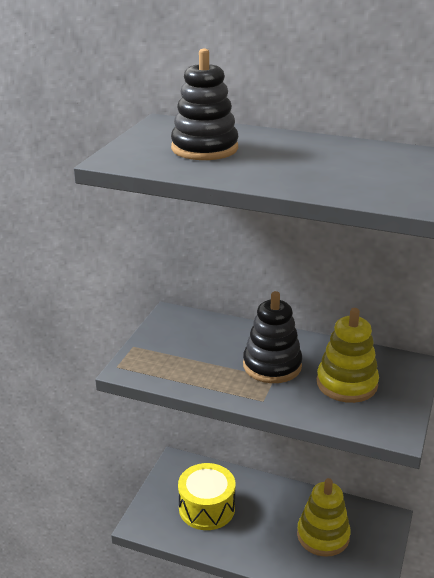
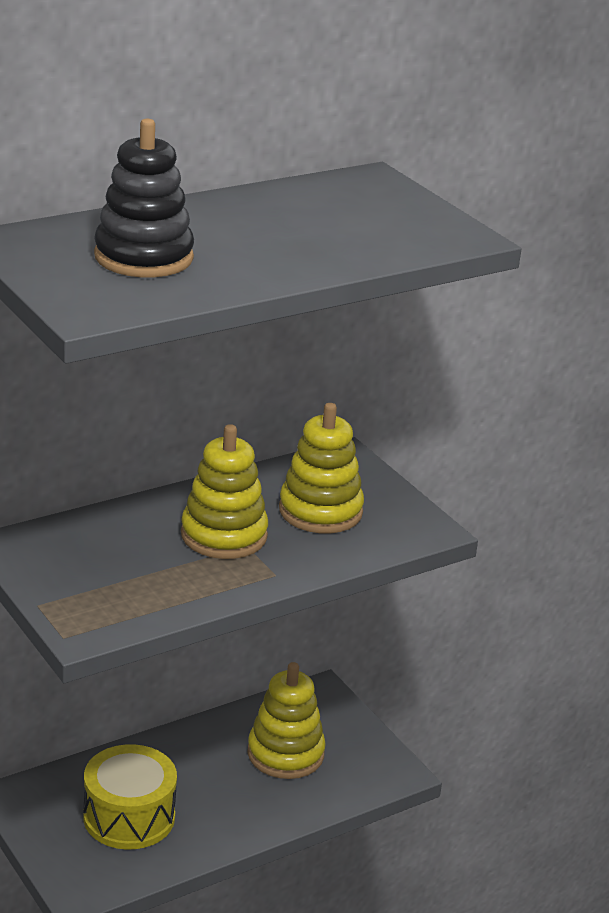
camera: 55 degrees left, 0 degrees up
black stacking toy [243,291,302,383] -> yellow stacking toy [181,424,268,559]

